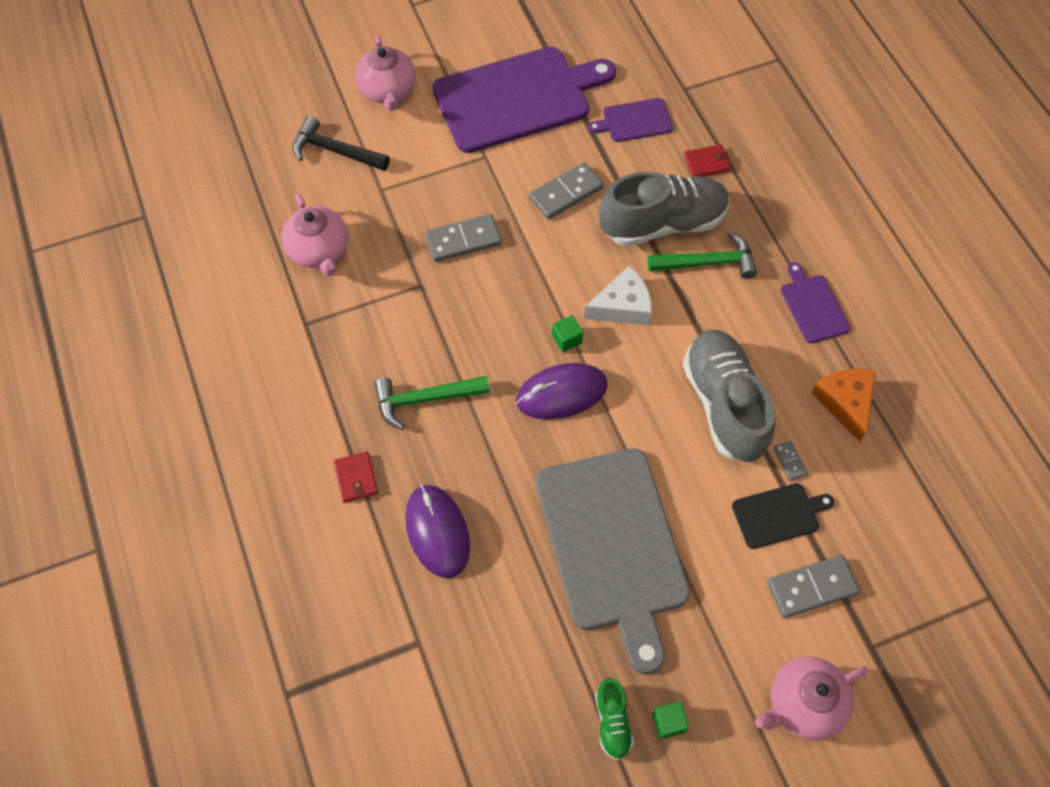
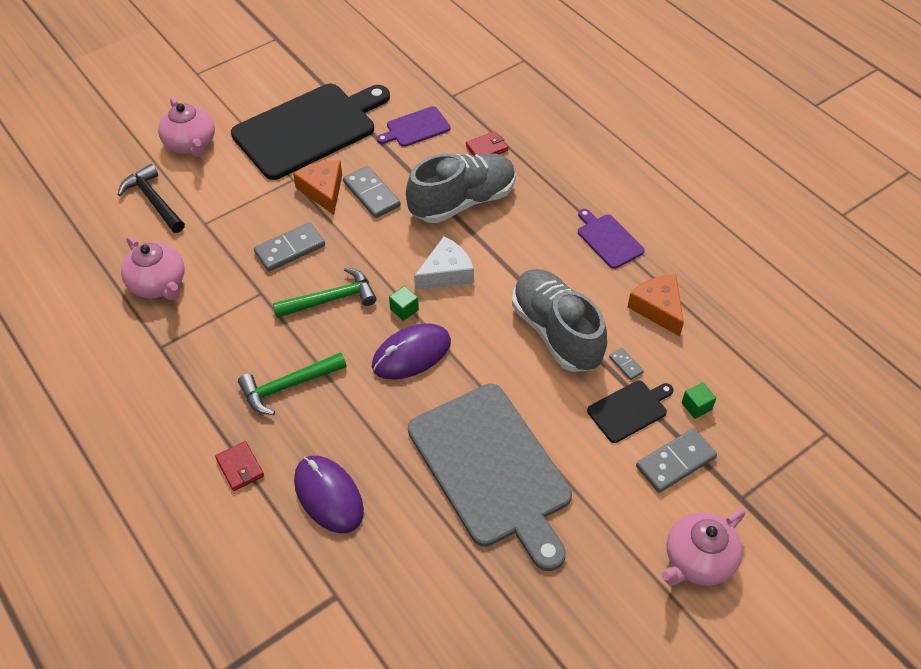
camera: 15 degrees left, 10 degrees down
black hammer [292,116,390,171] -> black hammer turned 45 degrees clockwise [118,164,185,233]
purple cutting board [433,47,616,153] -> black cutting board [231,84,390,180]
grey domino [529,162,603,219] -> grey domino turned 75 degrees counterclockwise [343,166,401,218]
green shoe [595,678,634,760] -> none
green hammer [648,231,757,279] -> green hammer moved to [273,267,376,318]
green cube [652,701,689,739] -> green cube moved to [681,382,716,419]
none -> orange cheese [293,160,342,215]

